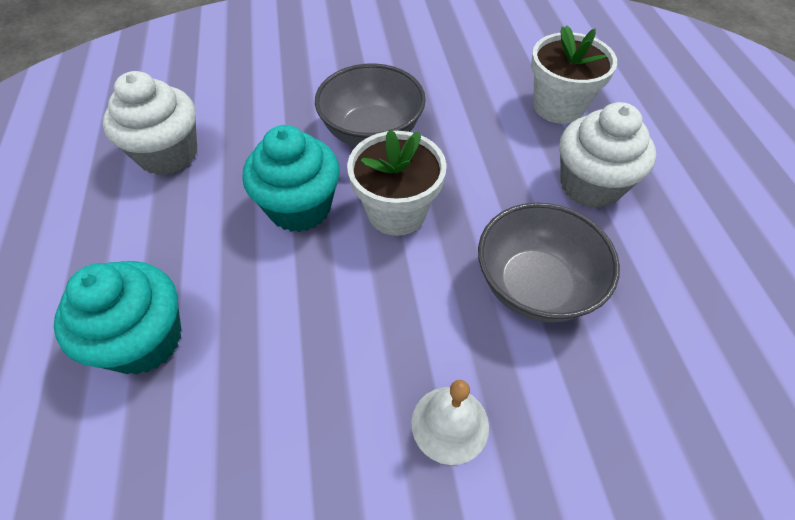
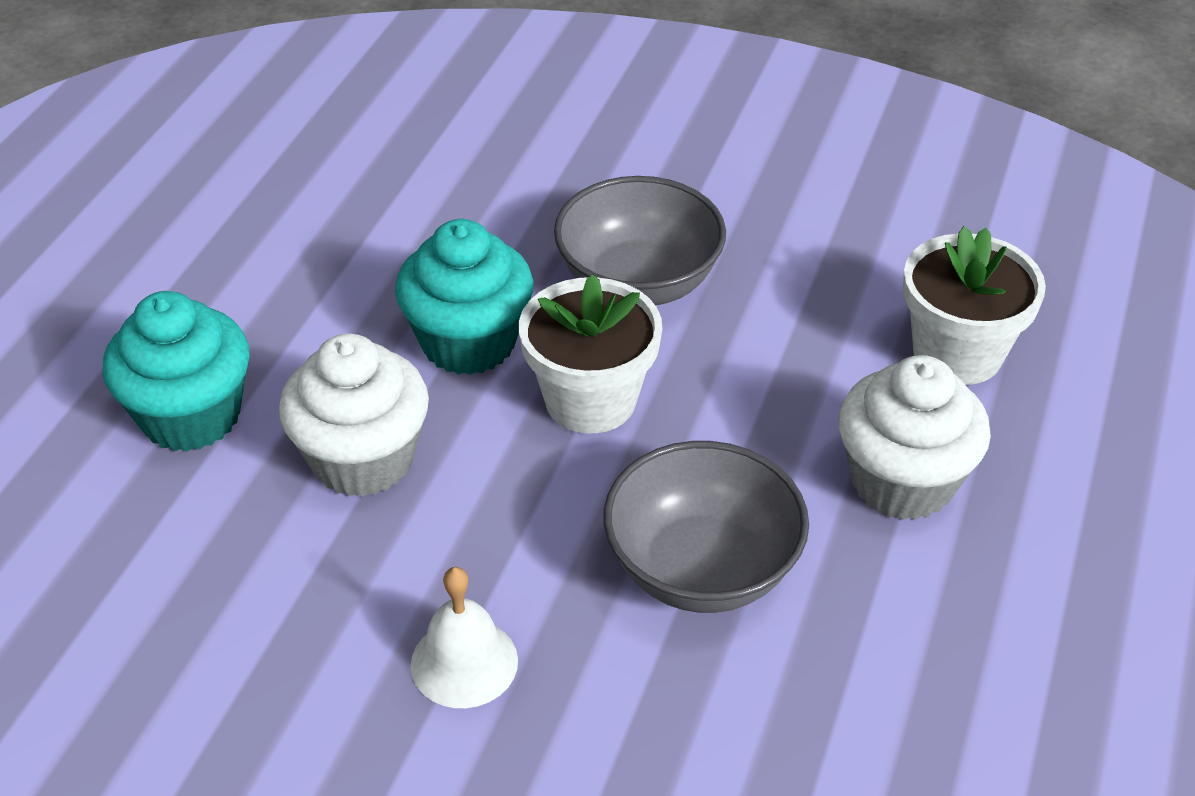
camera: 30 degrees right, 10 degrees down
white cupcake [103,71,197,175] -> white cupcake moved to [279,333,429,497]

